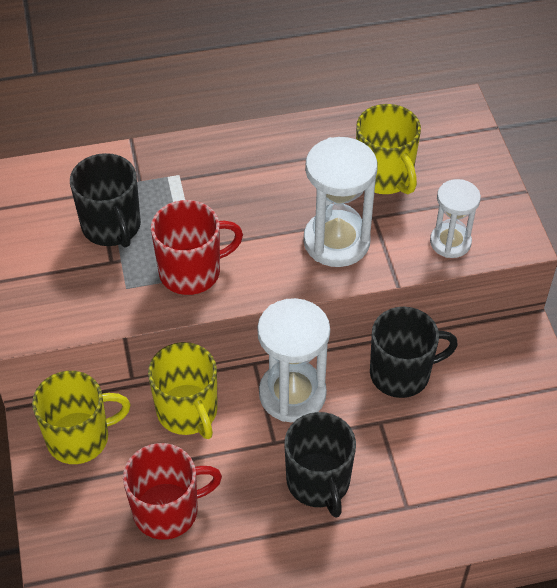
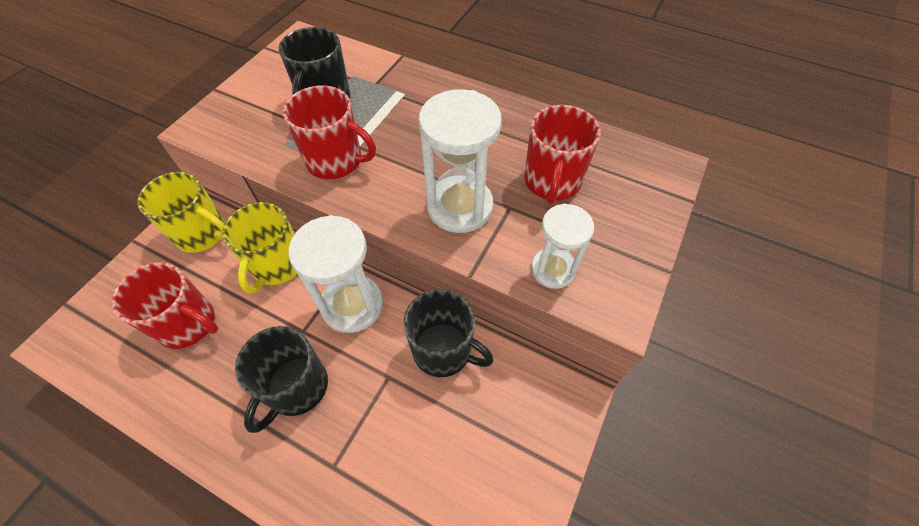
camera: 40 degrees right, 5 degrees up
yellow mug [356,104,421,194] -> red mug [524,105,601,204]

